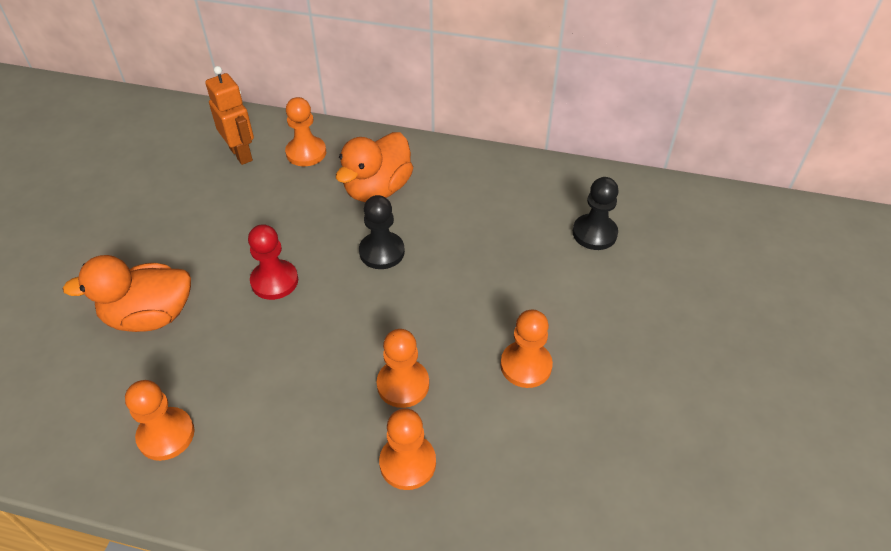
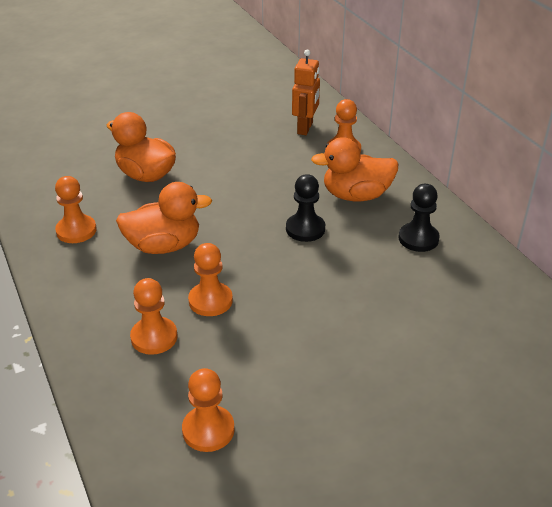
camera: 50 degrees right, 10 degrees down
red pawn [248,224,298,300] -> none
orange pawn [501,310,553,388] -> orange pawn moved to [182,368,235,452]
black pawn [573,177,619,250] -> black pawn moved to [399,184,440,252]
none -> orange duck [116,182,212,254]

